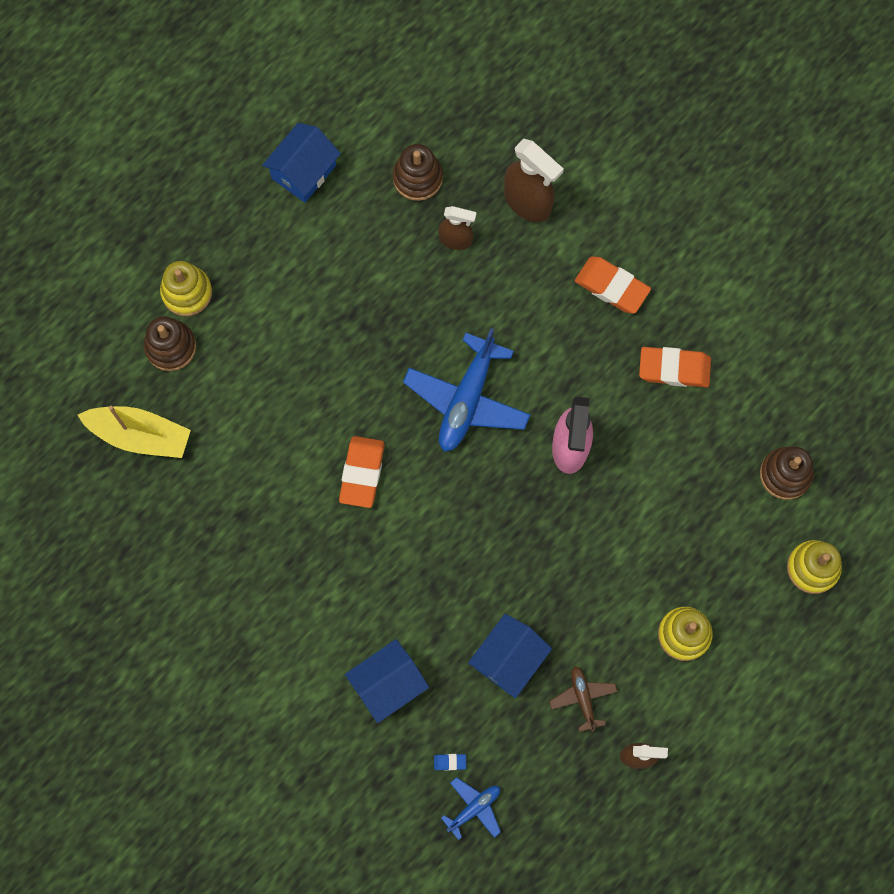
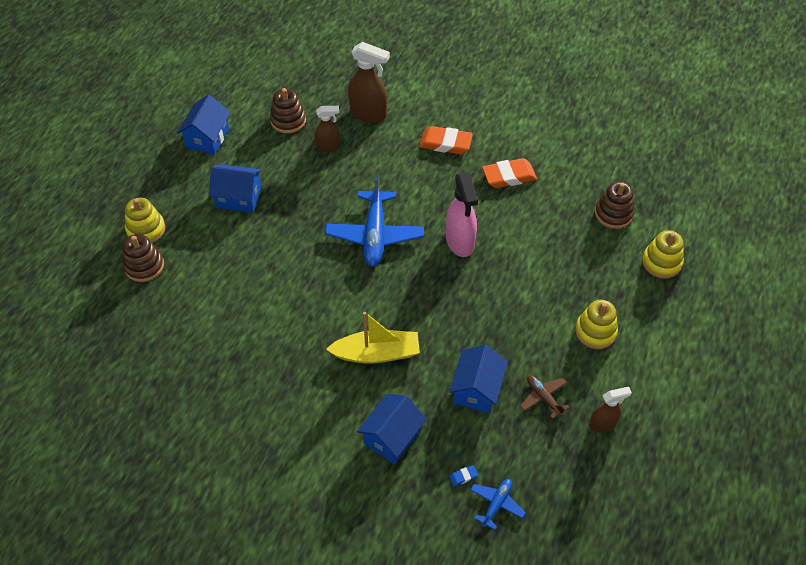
camera: 20 degrees left, 20 degrees down
yellow boat [78,406,191,458] -> yellow boat moved to [326,312,420,363]
orange eraser [339,436,385,508] -> none
none -> blue house [209,164,262,213]

